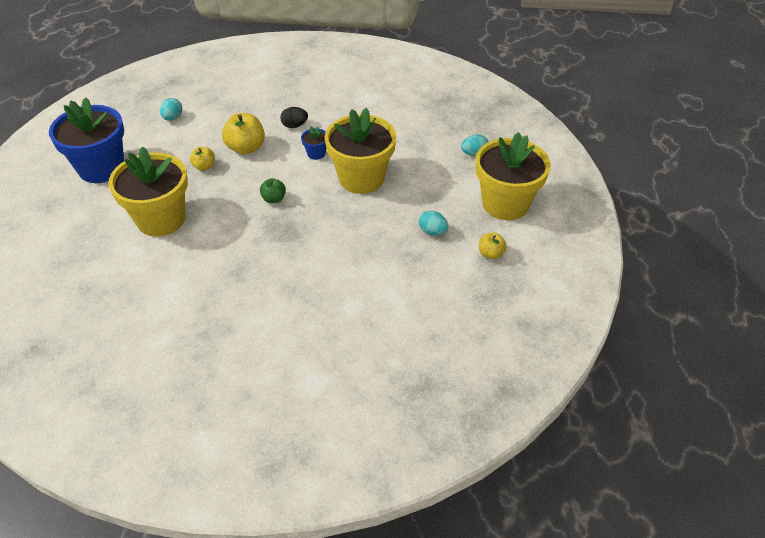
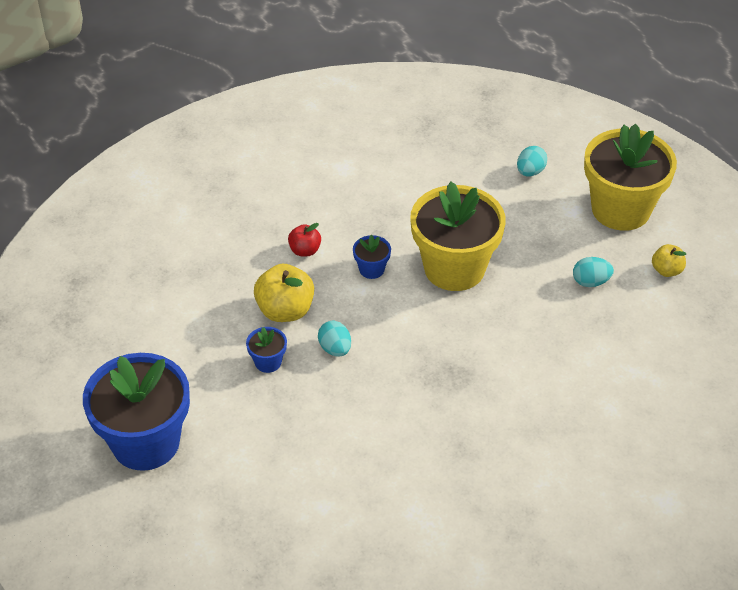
camera: 40 degrees left, 0 degrees up
yellow flower pot [108,147,188,236] -> none
turquoise egg [160,98,182,121] -> turquoise egg moved to [318,321,351,357]
yellow apple [190,147,215,171] -> blue flower pot [246,327,287,373]
green apple [260,178,286,203] -> none
black egg [280,107,308,128] -> red apple [288,223,321,256]

